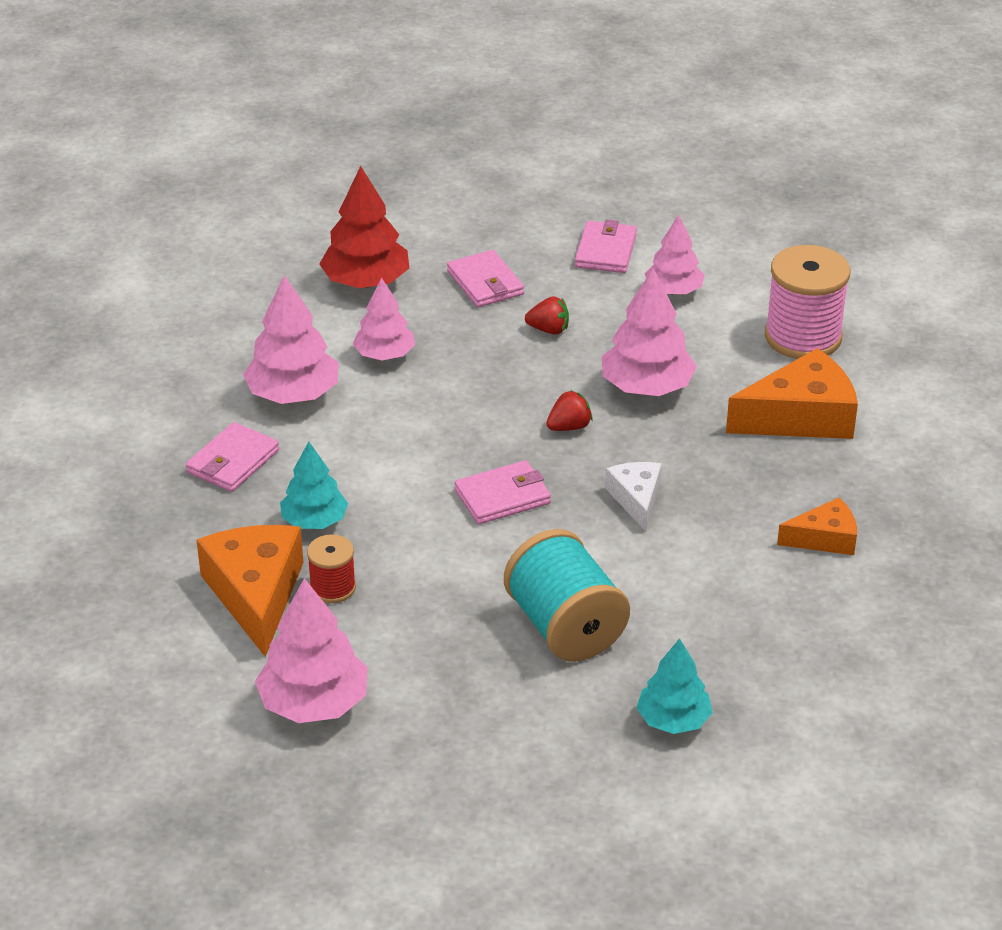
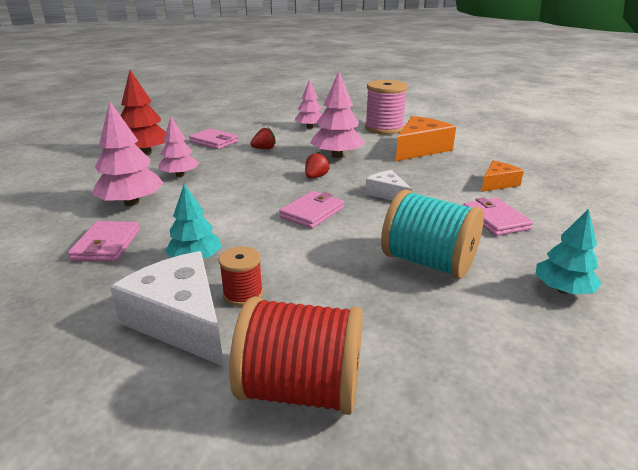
camera: 30 degrees left, 10 degrees down
orange cheese [196,525,304,657] -> white cheese [110,251,224,367]
pink tree [255,578,368,723] -> red spool [229,296,363,415]
pink wallet [575,219,637,273] -> pink wallet moved to [463,197,533,236]

